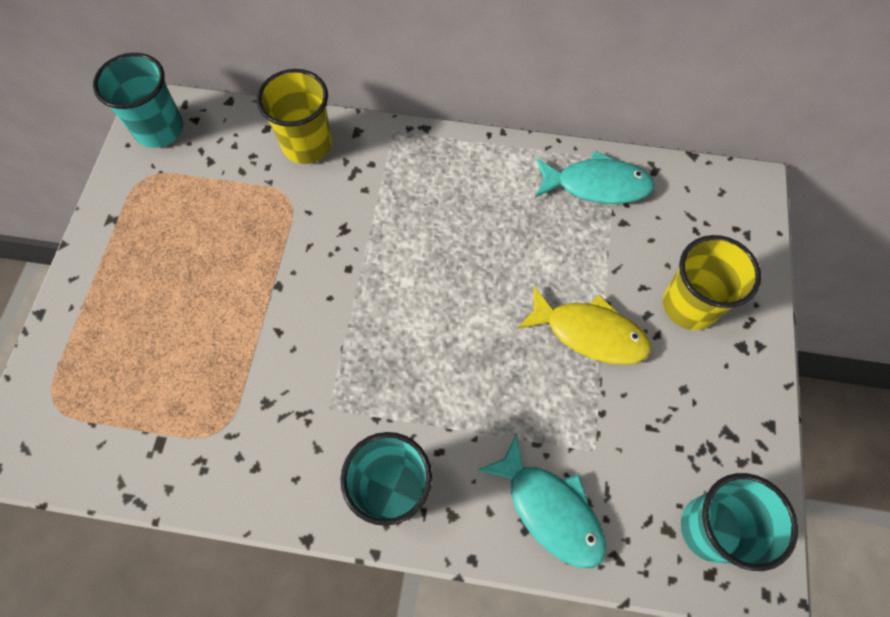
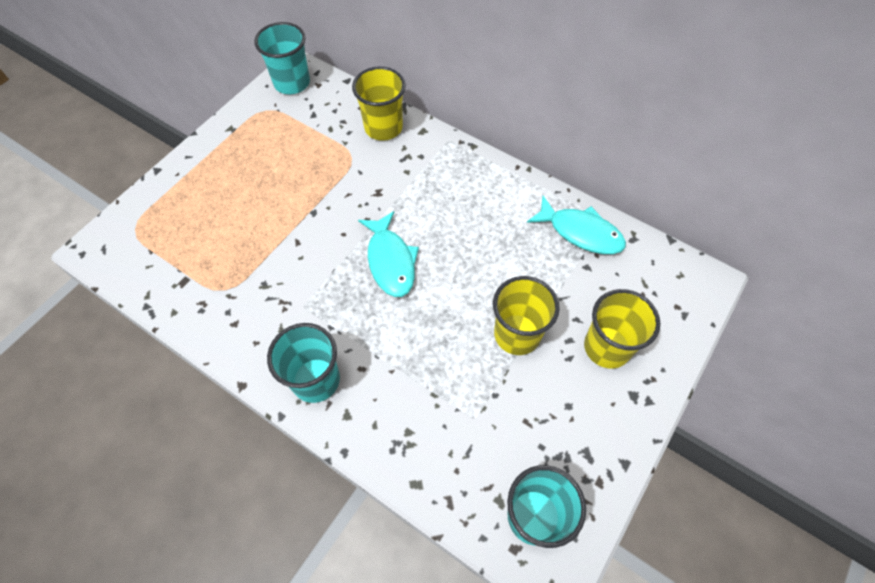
camera: 25 degrees right, 5 degrees down
turquoise fish [478,433,606,568] -> turquoise fish moved to [358,211,419,297]
yellow fish [517,286,651,365] -> yellow cup [493,276,560,355]

